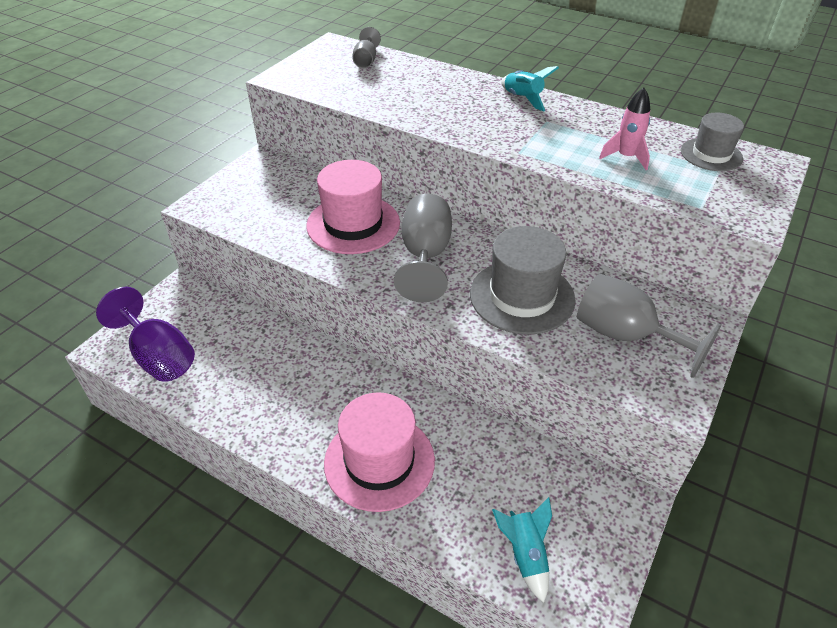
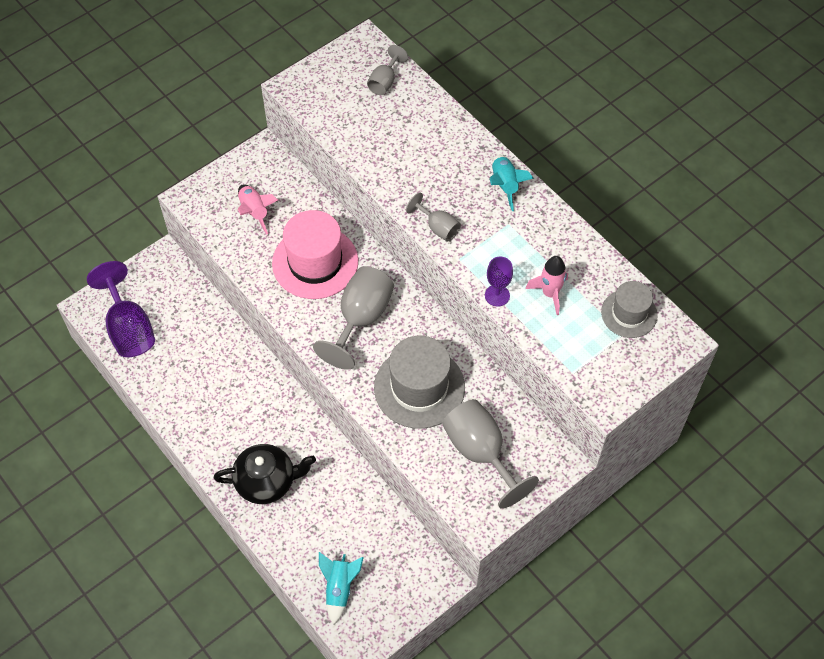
camera: 20 degrees right, 15 degrees up
pink hat [324,392,435,512] -> black teapot [214,444,316,504]
none -> pink rocket [238,184,278,235]
none -> grey goblet [406,193,461,241]
none -> purple goblet [485,257,513,306]

